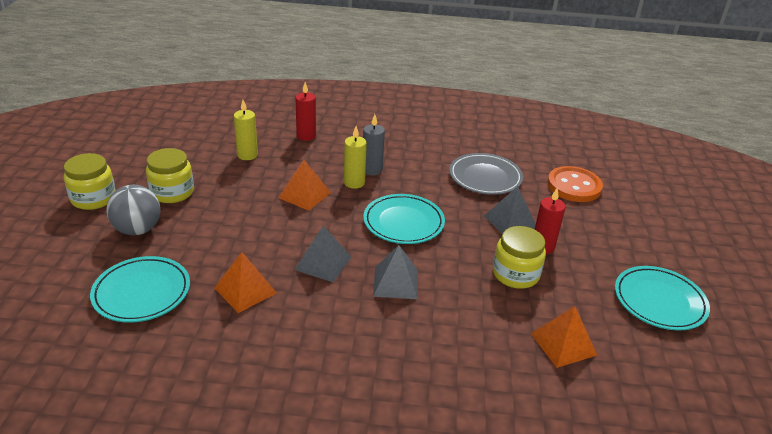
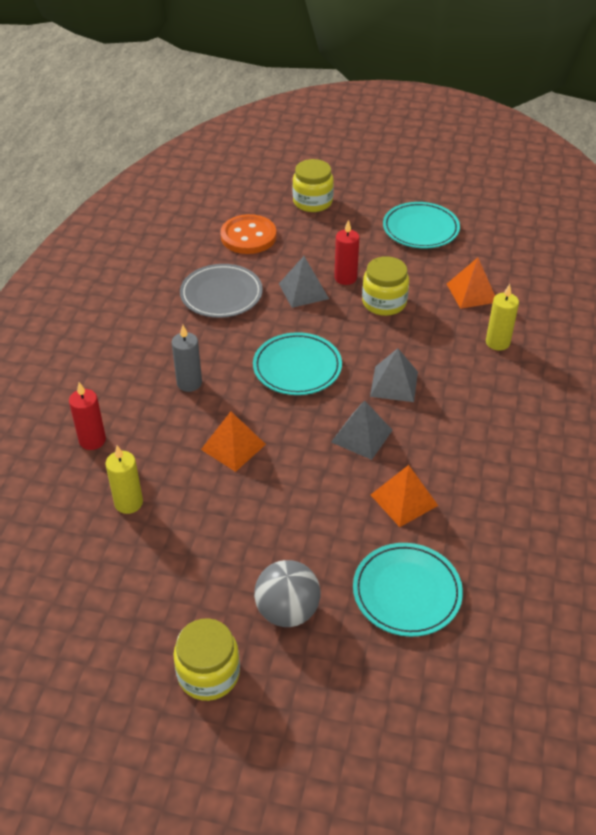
camera: 80 degrees left, 10 degrees up
yellow jar [146,148,194,203] -> yellow jar moved to [293,159,334,212]
yellow candle [344,126,367,189] -> yellow candle moved to [486,284,519,351]

